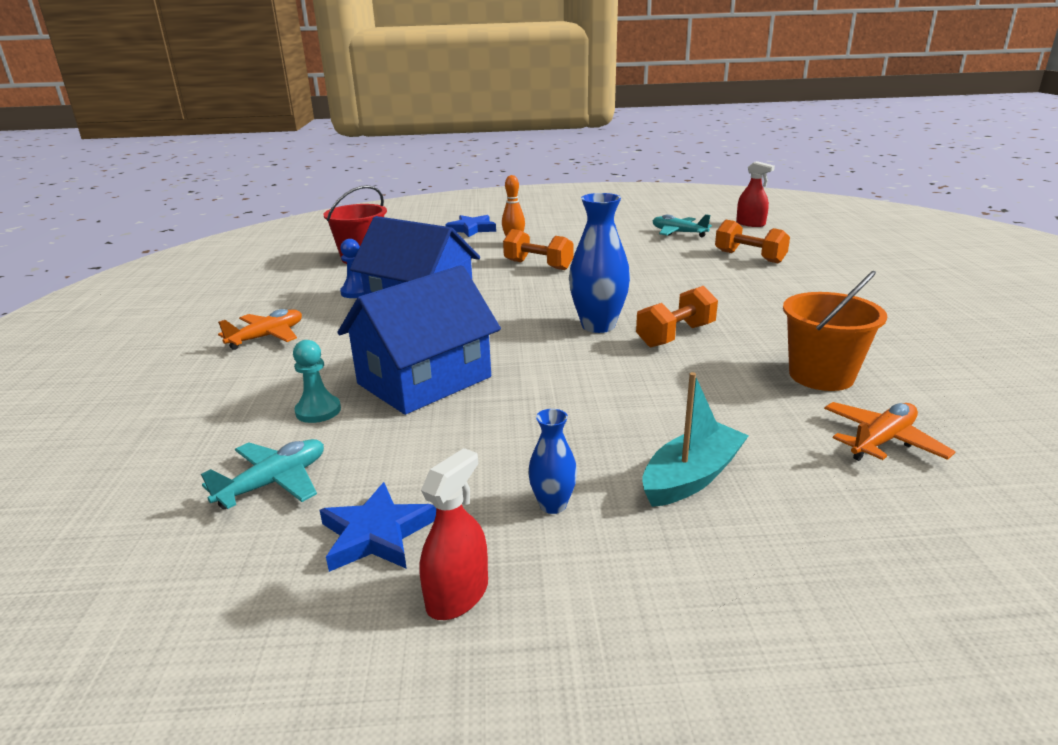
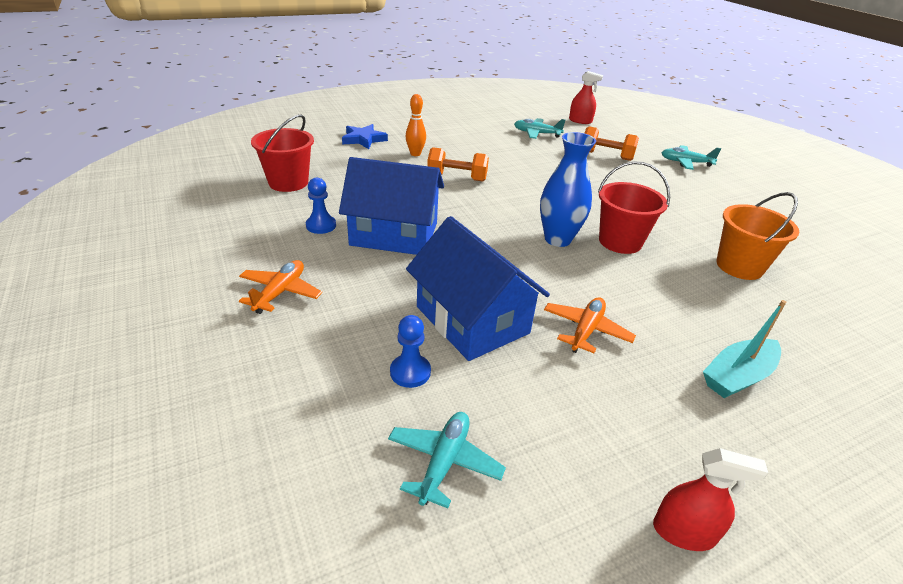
camera: 25 degrees left, 10 degrees up
turquoise pawn [293,340,341,423] -> blue pawn [390,315,431,388]
blue star [320,482,436,572] -> none
blue house [338,265,501,415] -> blue house turned 60 degrees counterclockwise [406,216,550,361]
red spray bottle [420,448,488,620] -> red spray bottle turned 90 degrees clockwise [653,448,768,551]
blue vase [528,409,577,514] -> none
orange dumbbell [636,286,718,348] -> red bucket [598,161,670,254]
turquoise boat [642,372,749,507] -> turquoise boat turned 150 degrees counterclockwise [703,300,786,398]
orange plane [824,402,955,461] -> orange plane moved to [544,297,636,353]
none -> turquoise plane [661,145,721,170]

